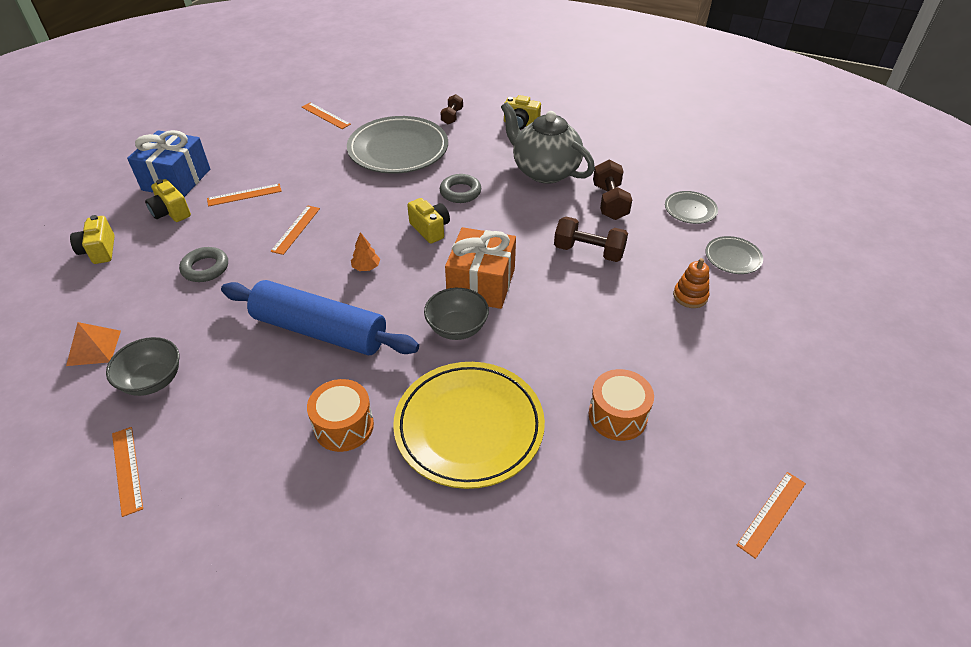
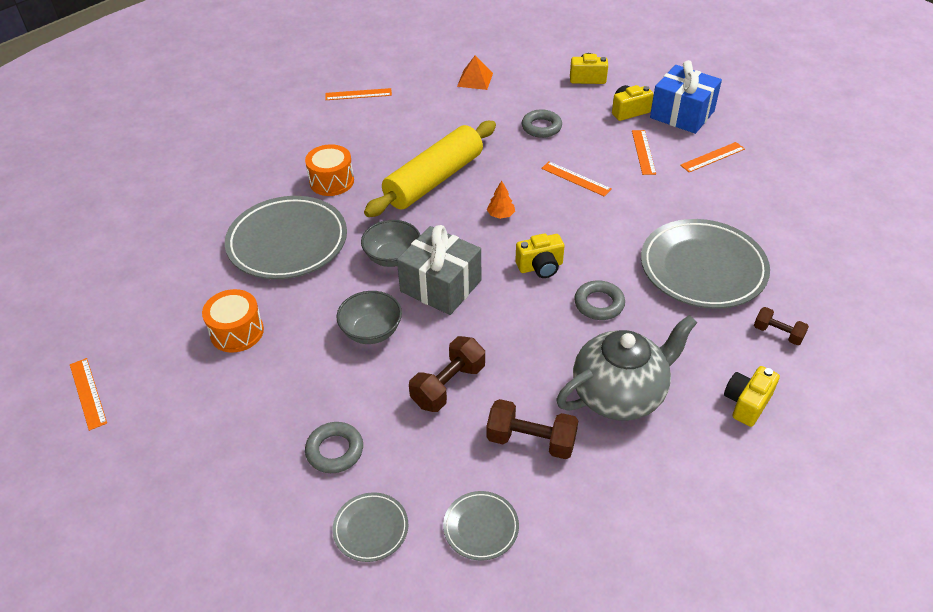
camera: 110 degrees right, 0 degrees up
grey bowl [106,337,179,396] -> grey bowl moved to [336,291,402,344]
blue rolling pin [221,280,419,355] -> yellow rolling pin [364,121,496,217]
orange ruler [302,102,351,129] -> orange ruler moved to [680,142,745,172]
yellow plate [393,362,545,489] -> grey plate [225,196,347,279]
orange gift [445,227,516,309] -> grey gift [397,225,481,315]
orange stacking toy [673,258,709,308] -> grey ring [305,422,363,473]

